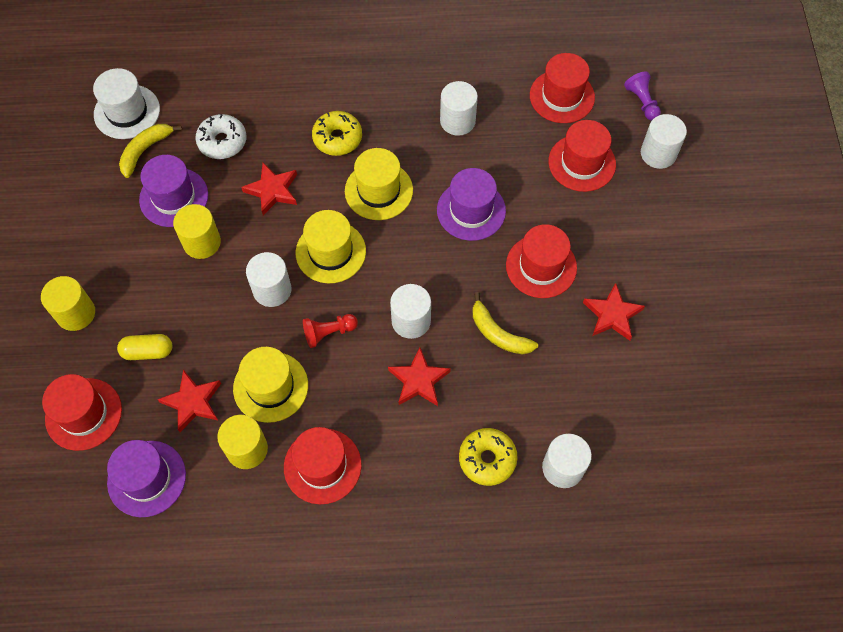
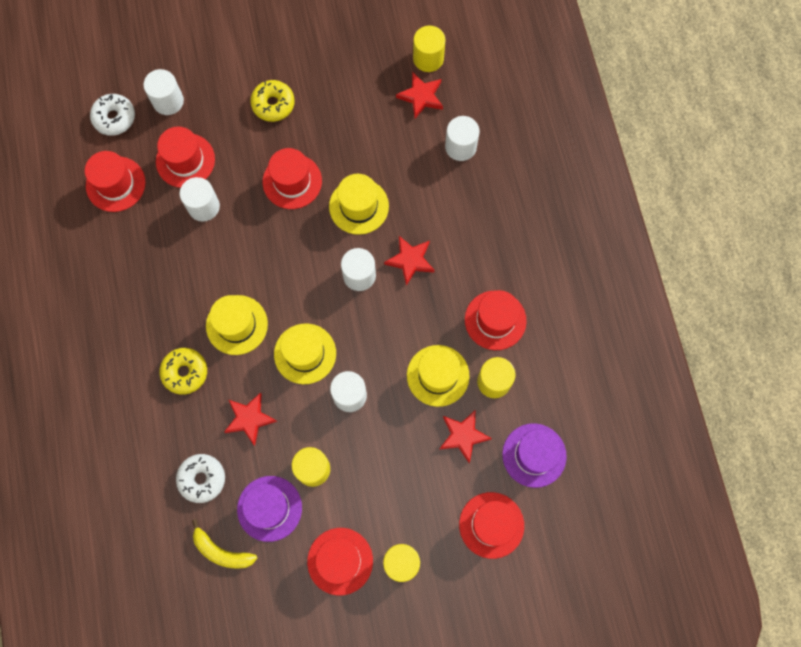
camera: 100 degrees left, 10 degrees up
white hat [93,68,160,139] -> none
yellow capsule [117,334,172,360] -> none
red pawn [303,314,358,348] -> none
purple hat [437,168,506,241] -> none
white cylinder [440,81,478,136] -> white cylinder moved to [180,177,220,222]
yellow donut [459,428,518,486] -> yellow donut moved to [250,80,295,122]
yellow banana [473,292,538,355] -> yellow hat [329,174,389,235]
red star [583,283,645,341] -> red star moved to [396,72,443,118]
purple pawn [624,71,661,120] -> white donut [90,94,135,136]
none -> red hat [307,528,373,596]
none -> yellow cylinder [413,26,446,72]

